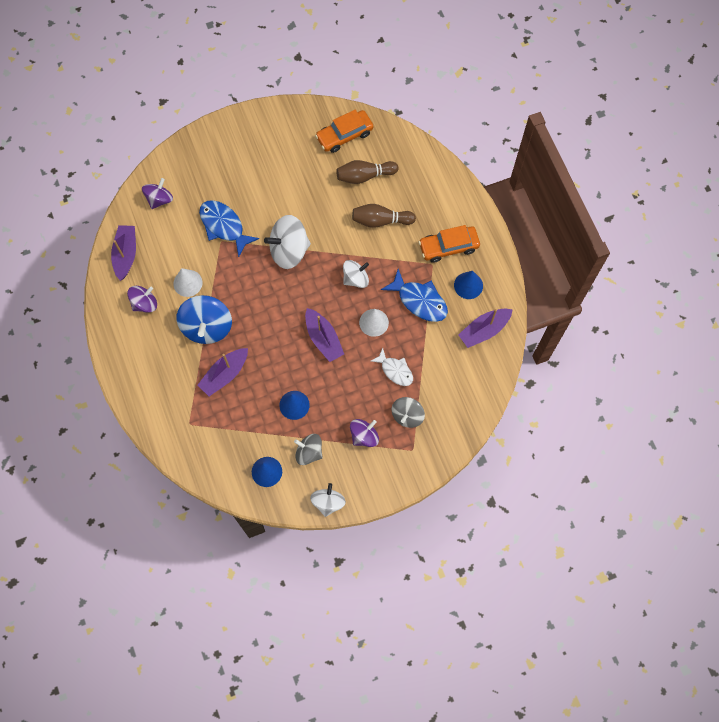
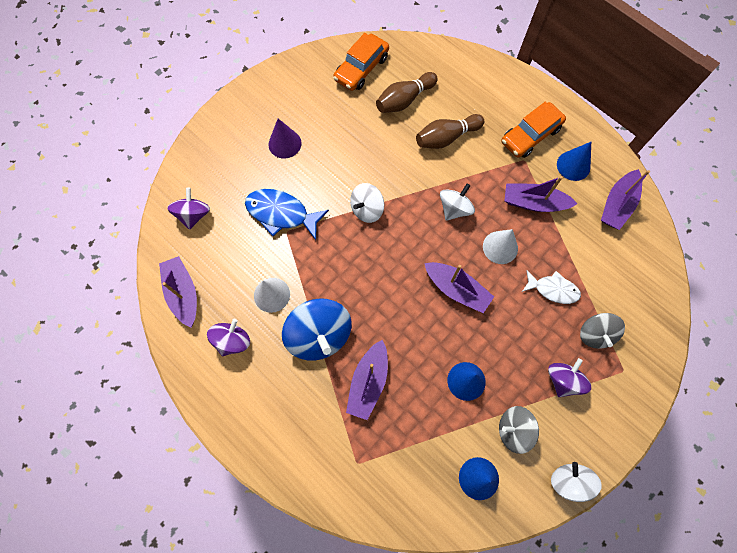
camera: 25 degrees left, 0 degrees up
white spinning top [264,215,311,269] -> white spinning top [350,183,384,223], size x0.62
blue fish [381,269,448,322] -> purple boat [504,176,578,212]
none -> purple cone [268,119,302,159]

